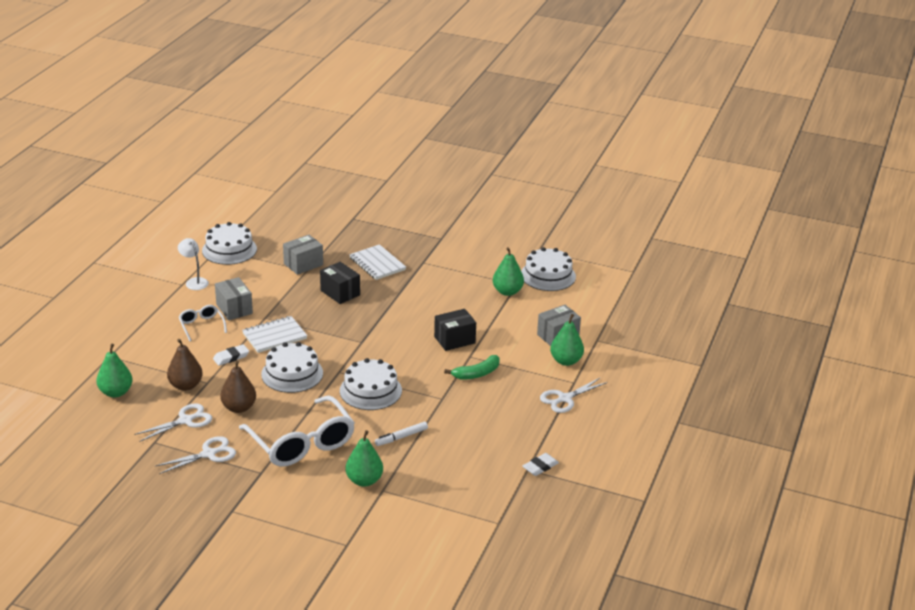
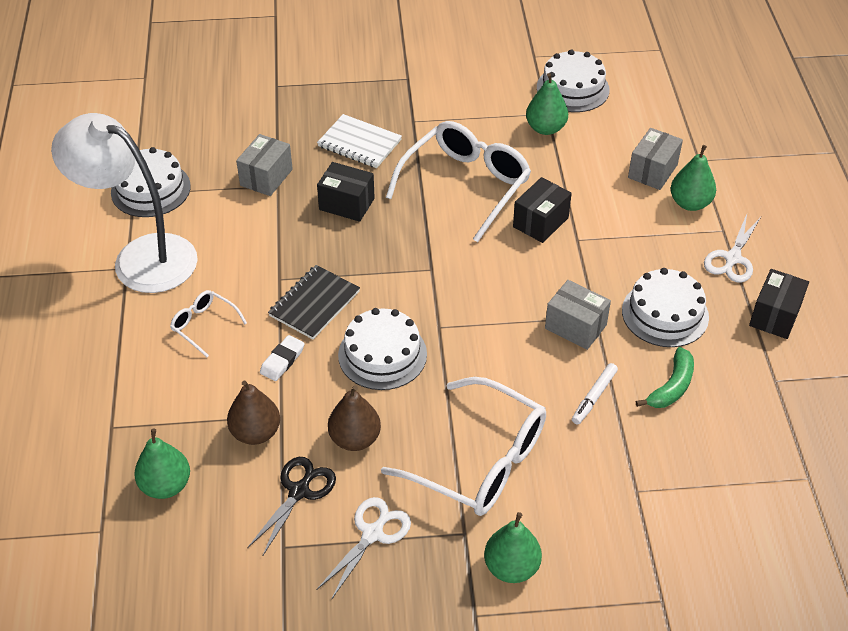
camera: 25 degrees left, 15 degrees up
white scissors [134,403,212,442] -> black scissors [247,457,336,557]
white lamp [178,238,209,290] -> white lamp [51,113,198,293], size x2.44
grey box [215,277,253,320] -> grey box moved to [545,280,611,350]
white notebook [242,316,307,353] -> black notebook [268,265,360,339]
white cake [340,358,402,410] -> white cake moved to [622,268,709,347]
green pear [345,430,383,487] -> green pear moved to [484,512,542,583]
green banana [444,355,500,380] -> green banana moved to [636,347,694,408]
white eraser [523,453,559,476] -> none
none -> white glasses [386,121,531,242]
none -> black box [749,269,809,339]

